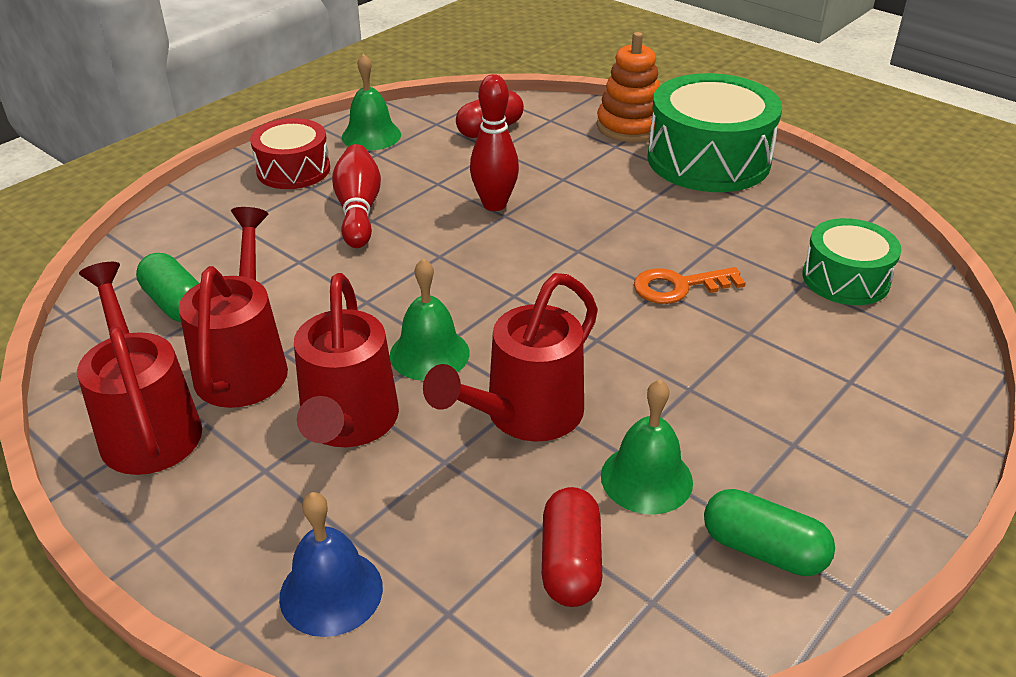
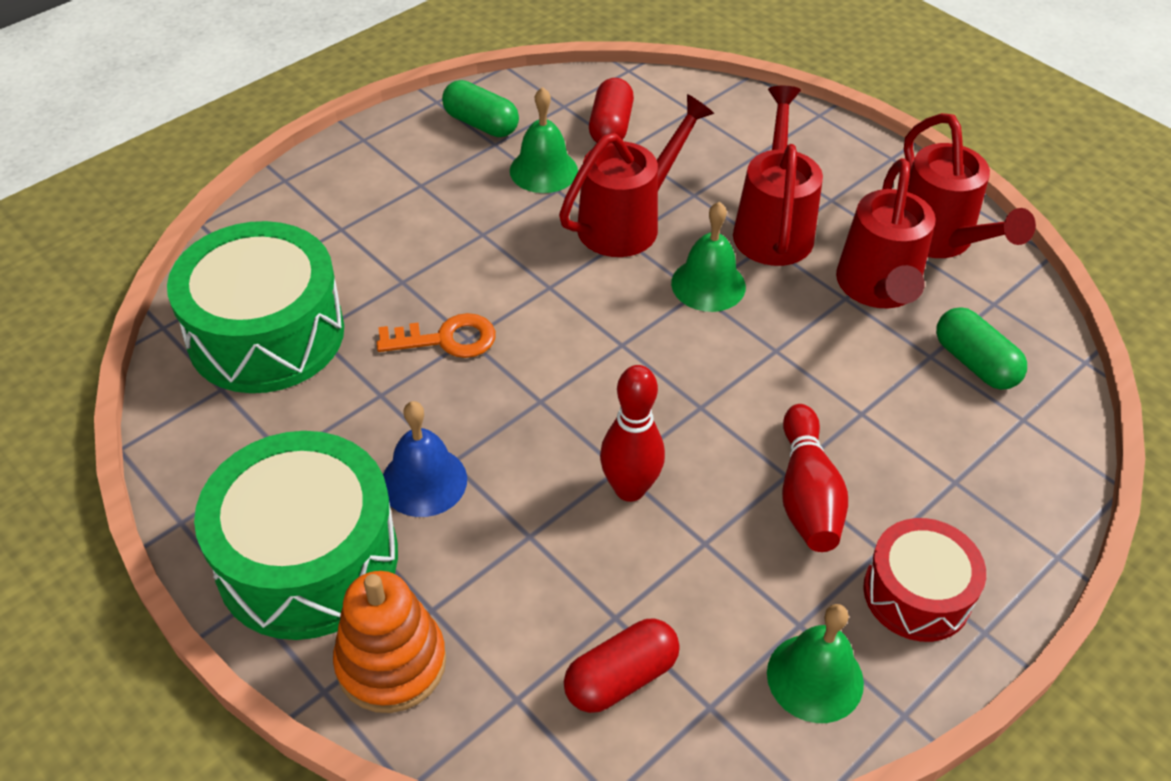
camera: 175 degrees left, 10 degrees up
blue bell [279,492,383,637] -> blue bell moved to [383,401,467,517]
green drum [802,218,901,305] -> green drum [167,221,344,393], size x1.70

